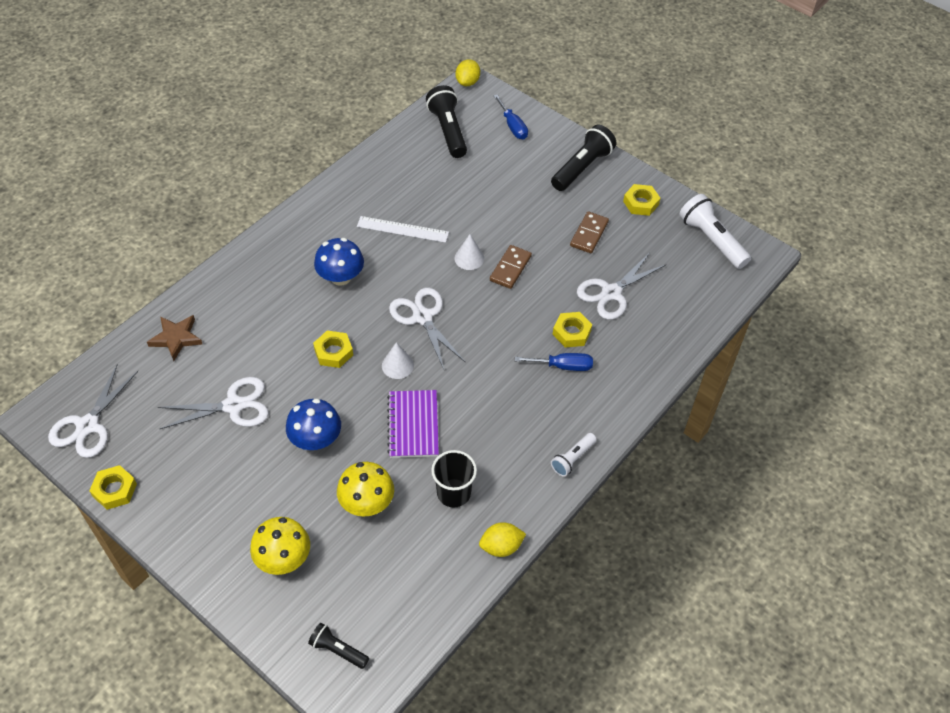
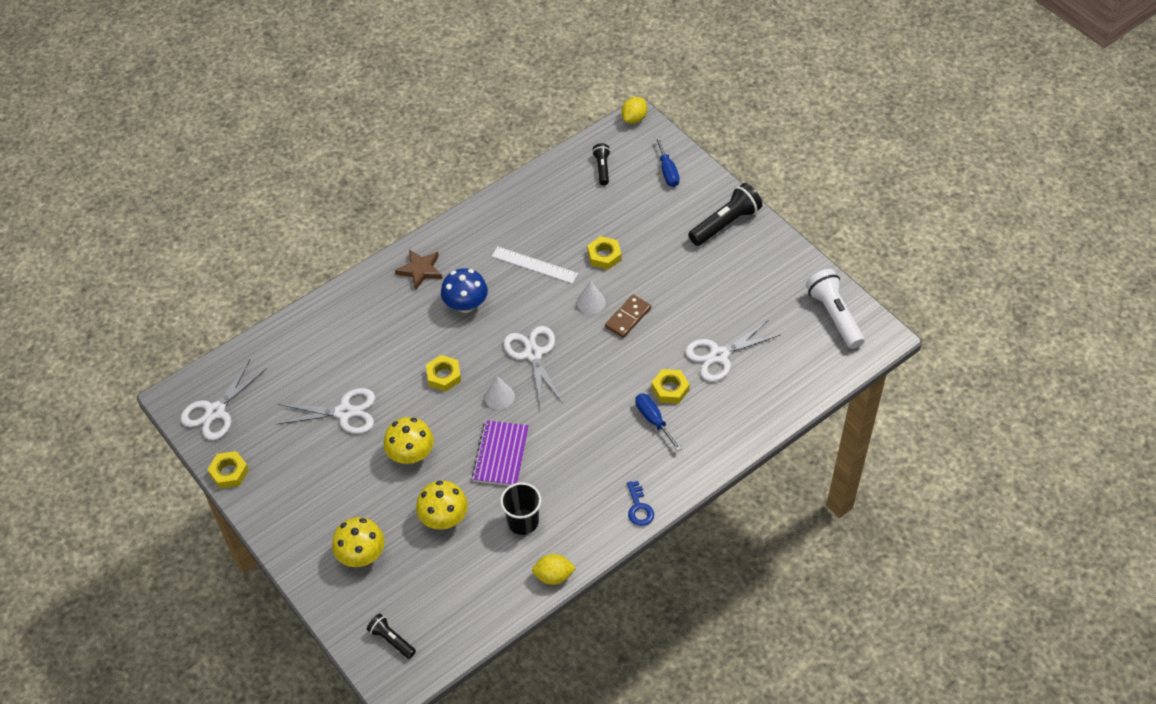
camera: 15 degrees right, 0 degrees up
brown star [147,315,202,361] -> brown star moved to [395,249,443,290]
blue mushroom [286,399,341,450] -> yellow mushroom [383,417,434,464]
black flashlight [426,85,467,158] -> black flashlight [592,143,610,185], size x0.56
blue screwdriver [515,353,593,371] -> blue screwdriver turned 135 degrees counterclockwise [635,394,682,451]
white flashlight [551,433,597,477] -> blue key [627,481,654,526]
brown domino [570,211,609,253] -> none
yellow nut [623,184,660,216] -> yellow nut moved to [587,236,621,270]

